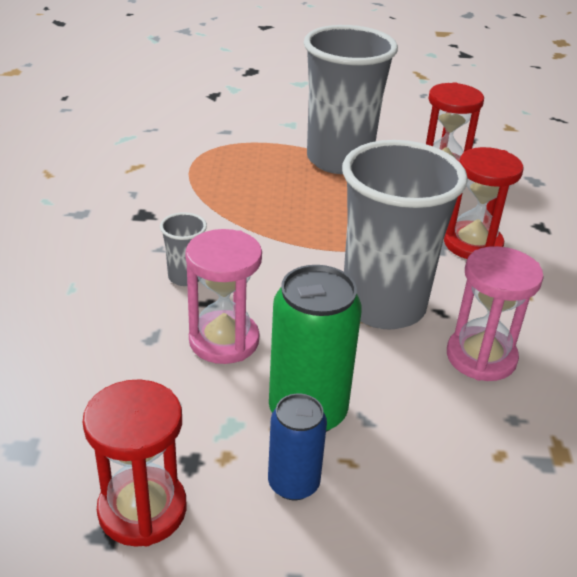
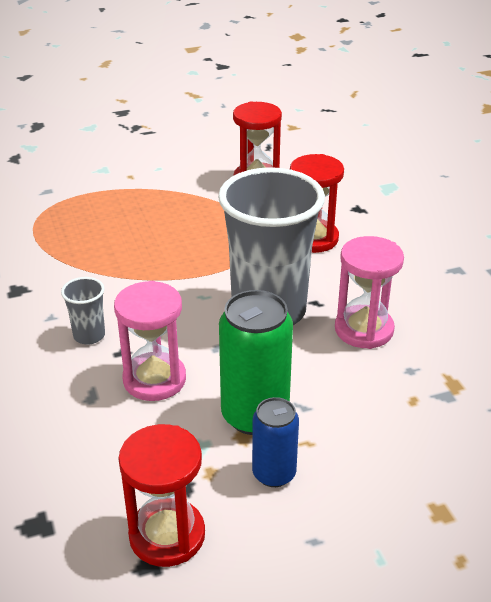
camera: 20 degrees left, 0 degrees up
grey cup [304,25,398,174] -> none

